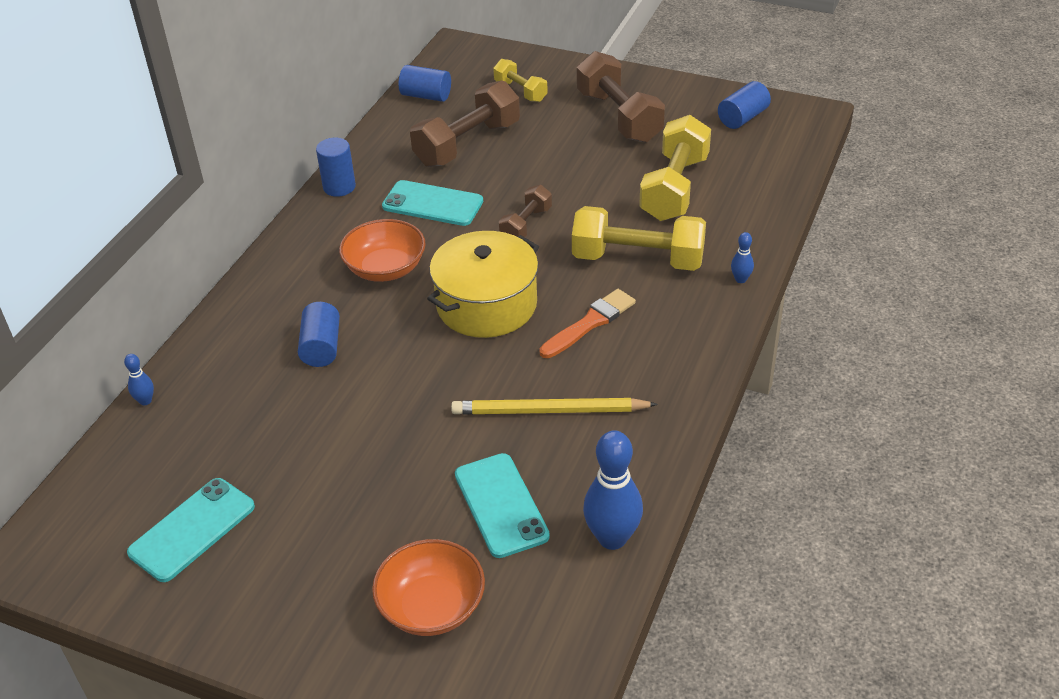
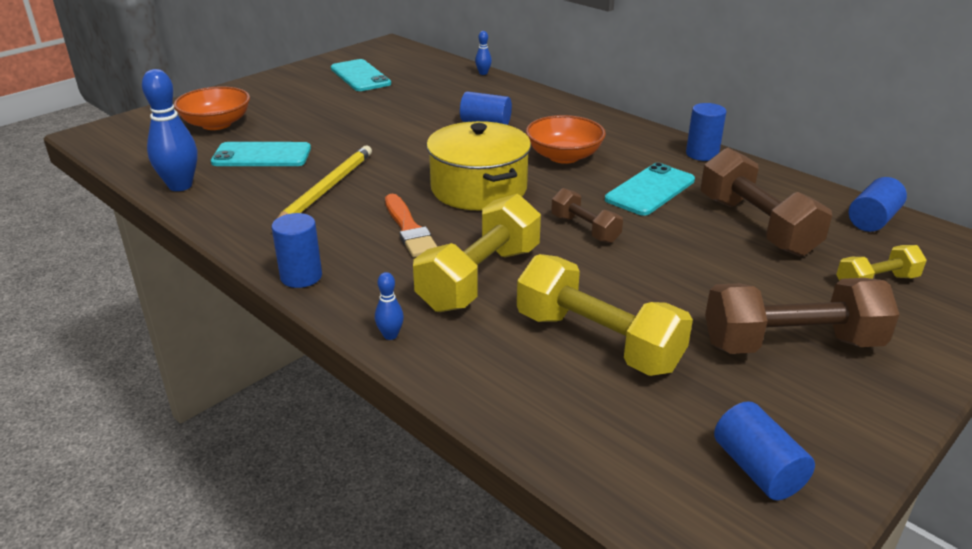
camera: 110 degrees right, 10 degrees down
none -> blue cylinder [272,213,322,288]

